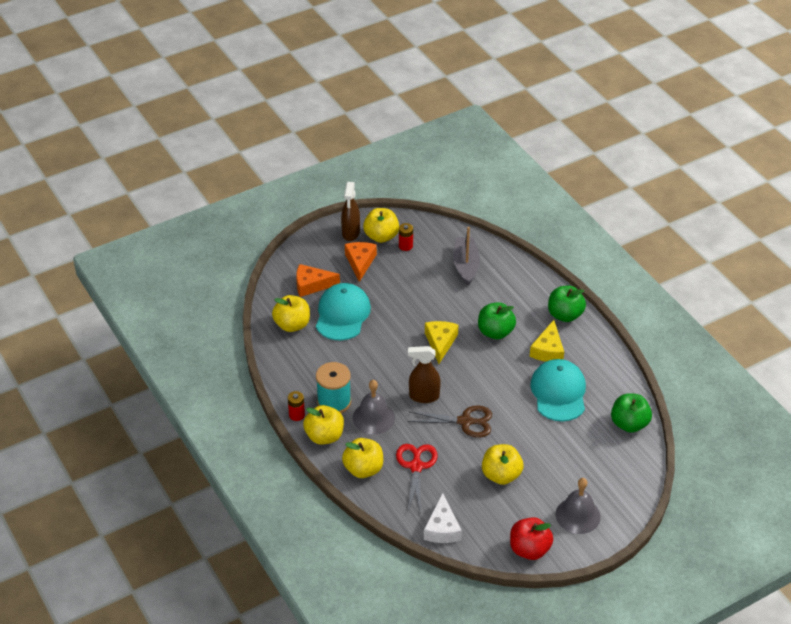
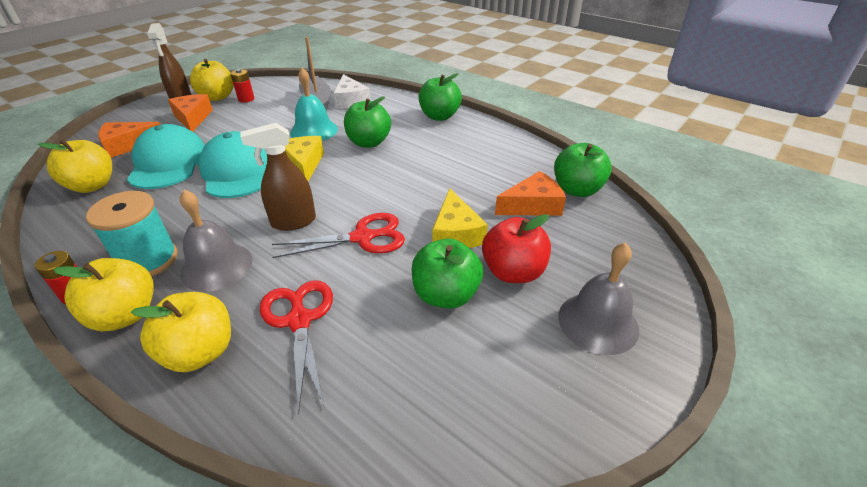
camera: 20 degrees left, 5 degrees down
brown scissors [407,405,492,438] -> red scissors [272,213,405,258]
white cheese [424,493,462,543] -> white cheese moved to [333,74,371,109]
yellow apple [482,444,524,485] -> green apple [412,238,483,309]
red apple [510,517,553,560] -> red apple moved to [482,214,551,283]
yellow cheese [530,320,564,362] -> yellow cheese moved to [432,188,488,248]
turquoise cap [531,359,586,422] -> turquoise cap moved to [198,131,267,198]
none -> turquoise bell [290,68,338,141]
none -> orange cheese [495,171,566,216]

